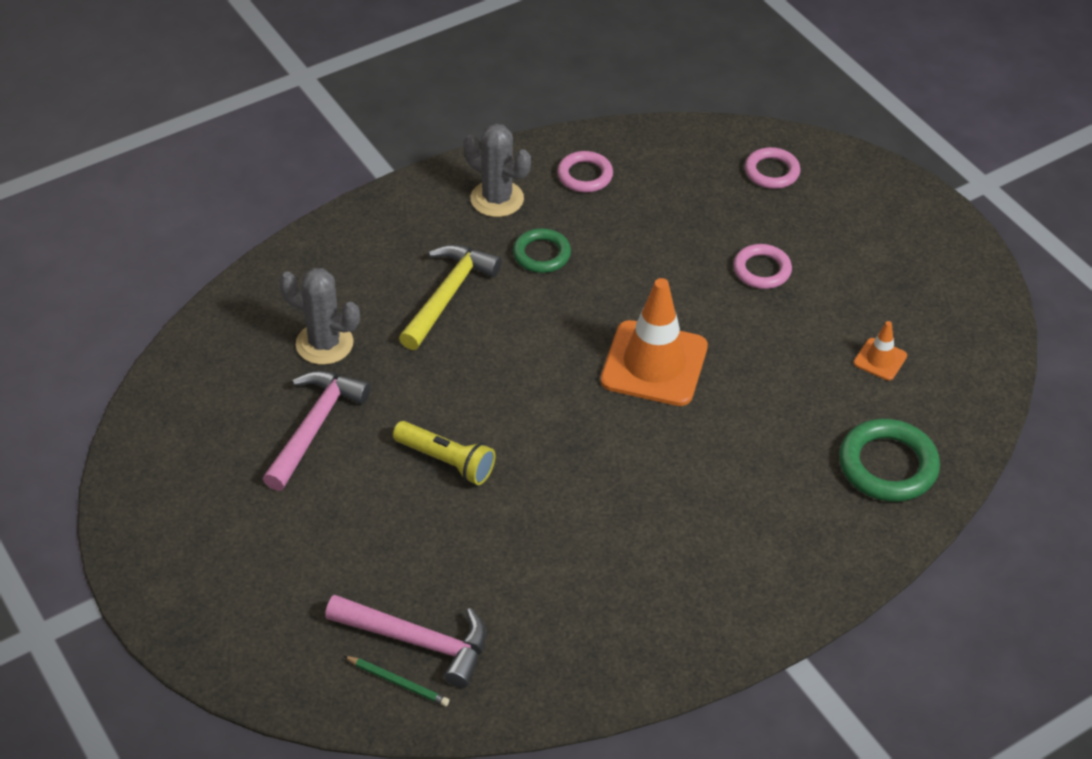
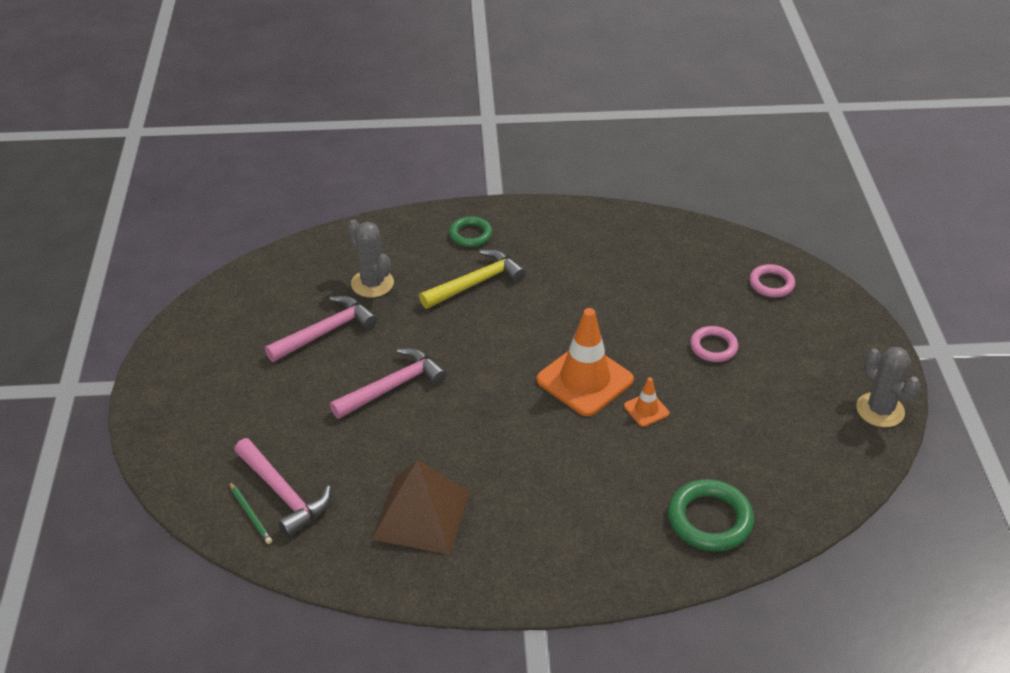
camera: 30 degrees right, 5 degrees down
yellow flashlight [393,421,495,485] -> pink hammer [330,348,447,419]
grey cactus [463,123,531,217] -> grey cactus moved to [856,347,921,427]
green ring [513,228,571,273] -> green ring moved to [449,216,492,247]
pink ring [557,151,613,193] -> none
orange traffic cone [854,321,907,380] -> orange traffic cone moved to [624,377,669,427]
none -> brown pyramid [371,460,470,555]

